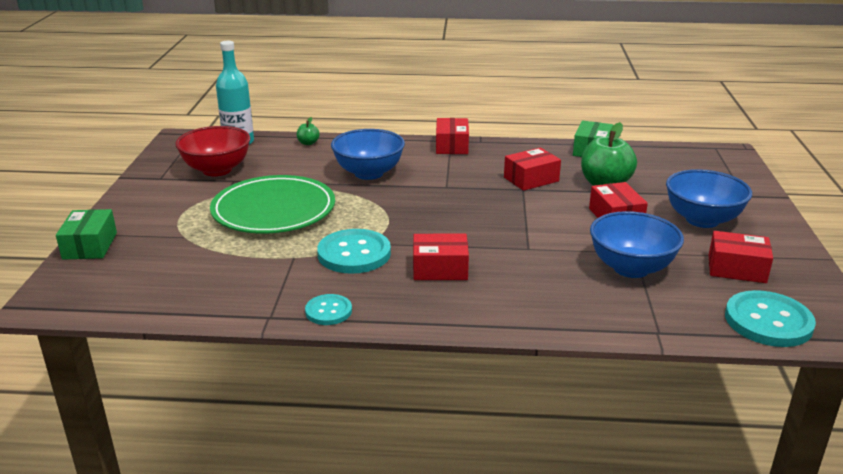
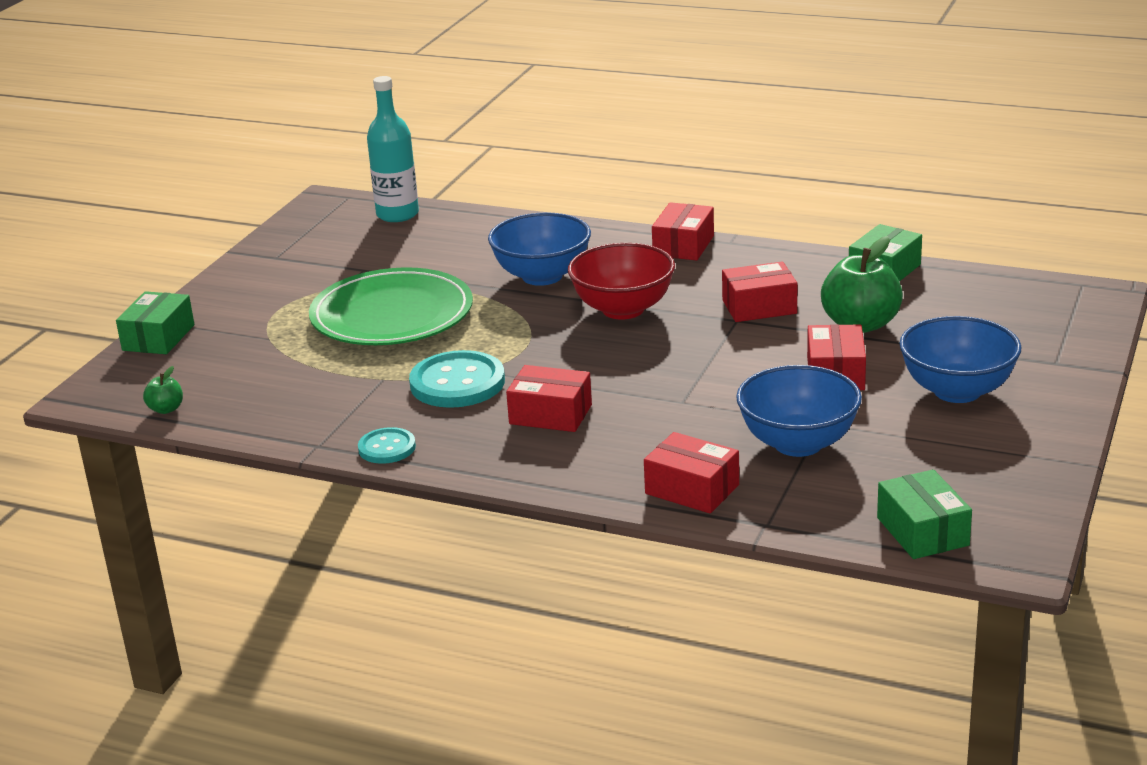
camera: 20 degrees right, 0 degrees up
red bowl [175,126,250,177] -> red bowl moved to [568,243,675,320]
green apple [297,117,320,145] -> green apple moved to [143,366,183,414]
red box [709,231,773,283] -> red box moved to [644,432,739,514]
turquoise button [725,290,816,347] -> green box [877,469,972,559]

